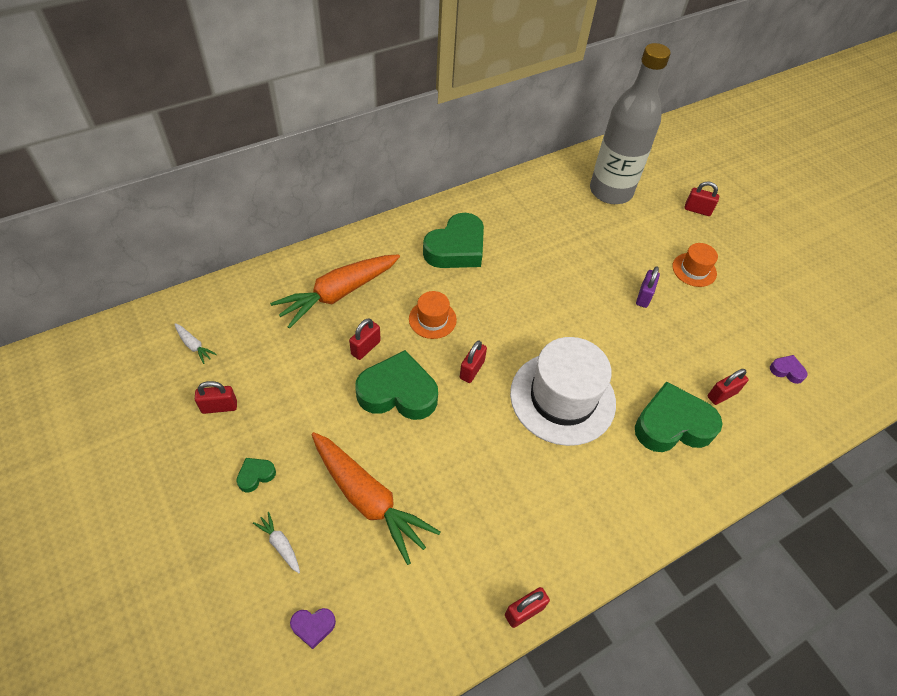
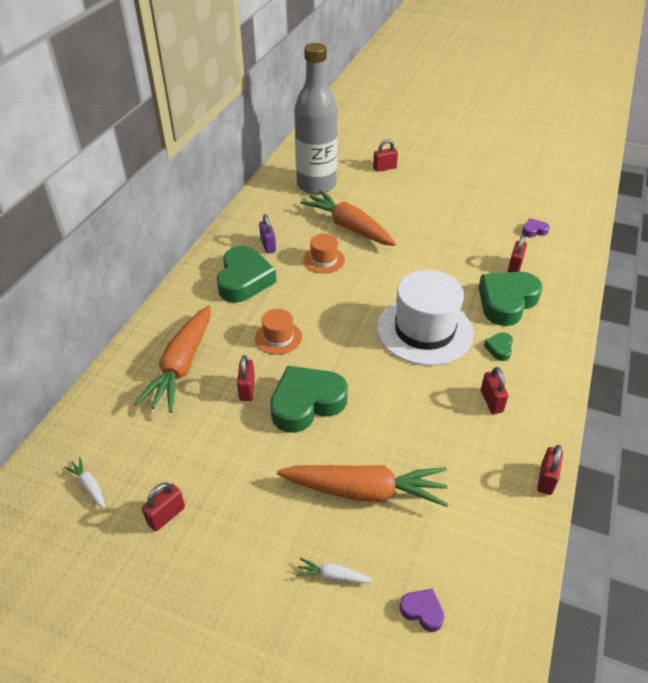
camera: 35 degrees left, 10 degrees down
white carrot [174,323,217,364] -> white carrot turned 135 degrees counterclockwise [64,457,105,508]
green heart [236,458,276,492] -> green heart moved to [484,332,513,361]
purple heart [290,608,336,649] -> purple heart turned 105 degrees counterclockwise [400,589,444,632]
red padlock [460,340,487,383] -> red padlock moved to [481,367,508,414]
purple padlock [636,266,660,308] -> purple padlock moved to [259,214,276,253]
orange hat [672,243,718,287] -> orange hat moved to [303,234,345,273]
none -> orange carrot [300,190,396,246]

